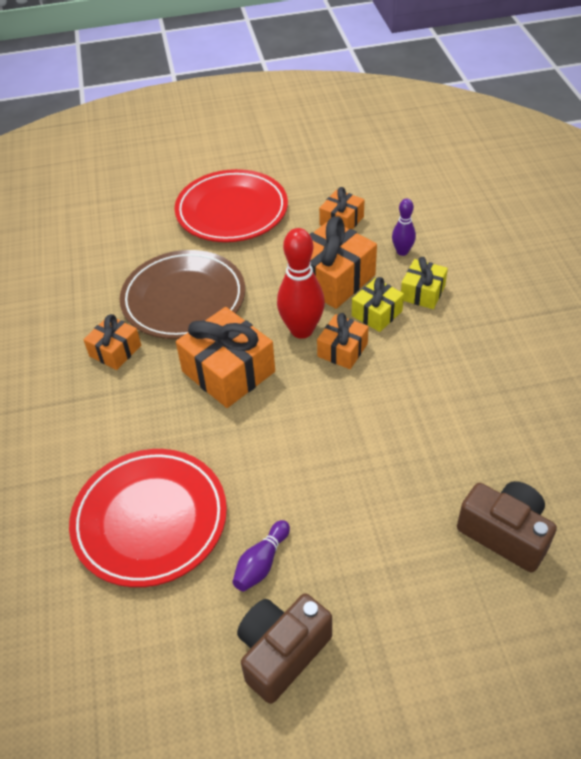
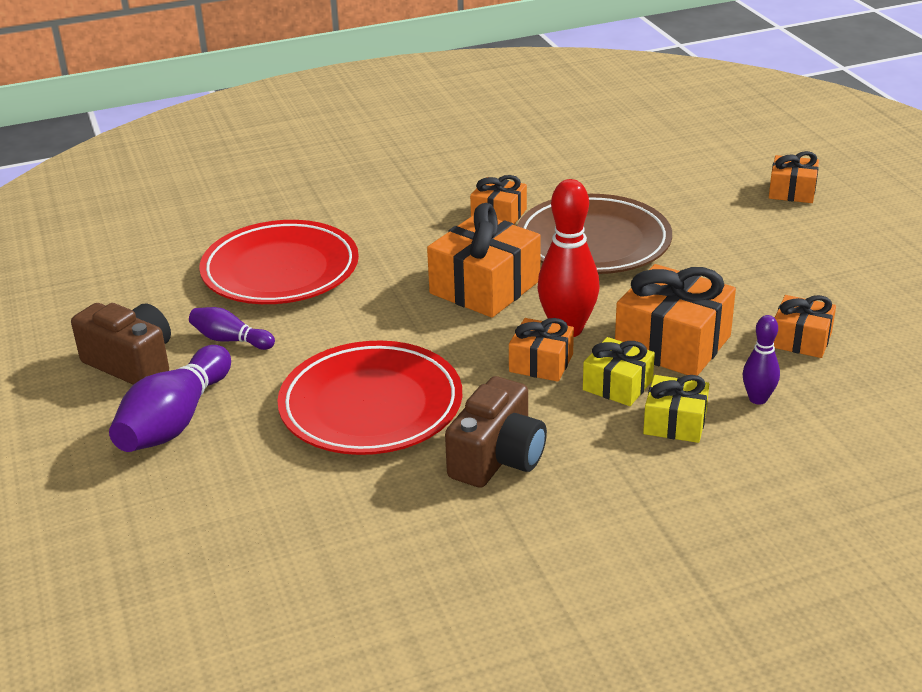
camera: 80 degrees right, 15 degrees down
red plate [175,169,288,242] -> red plate moved to [277,340,462,455]
brown camera [457,481,557,572] -> brown camera moved to [445,376,547,488]
none -> purple bowling pin [109,345,231,452]
none -> orange gift [769,151,819,203]

